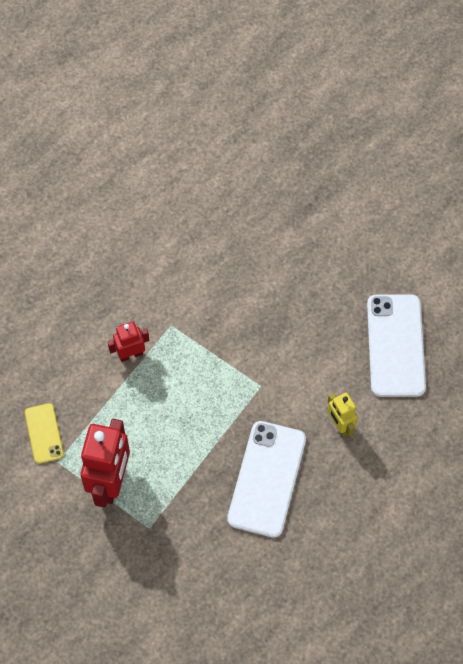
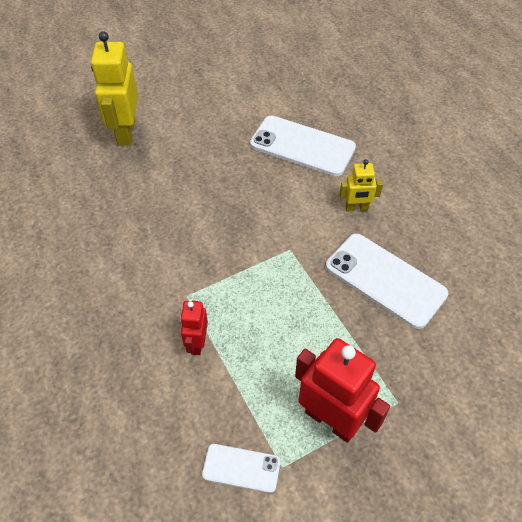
camera: 65 degrees left, 10 degrees down
yellow phone [25,403,64,464] -> white phone [202,444,280,493]
none -> yellow robot [91,31,138,146]

